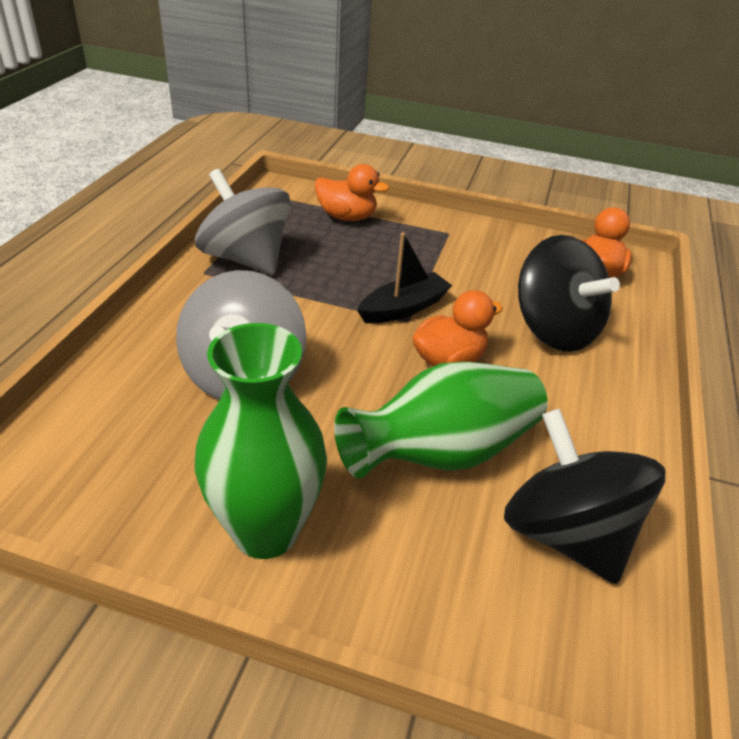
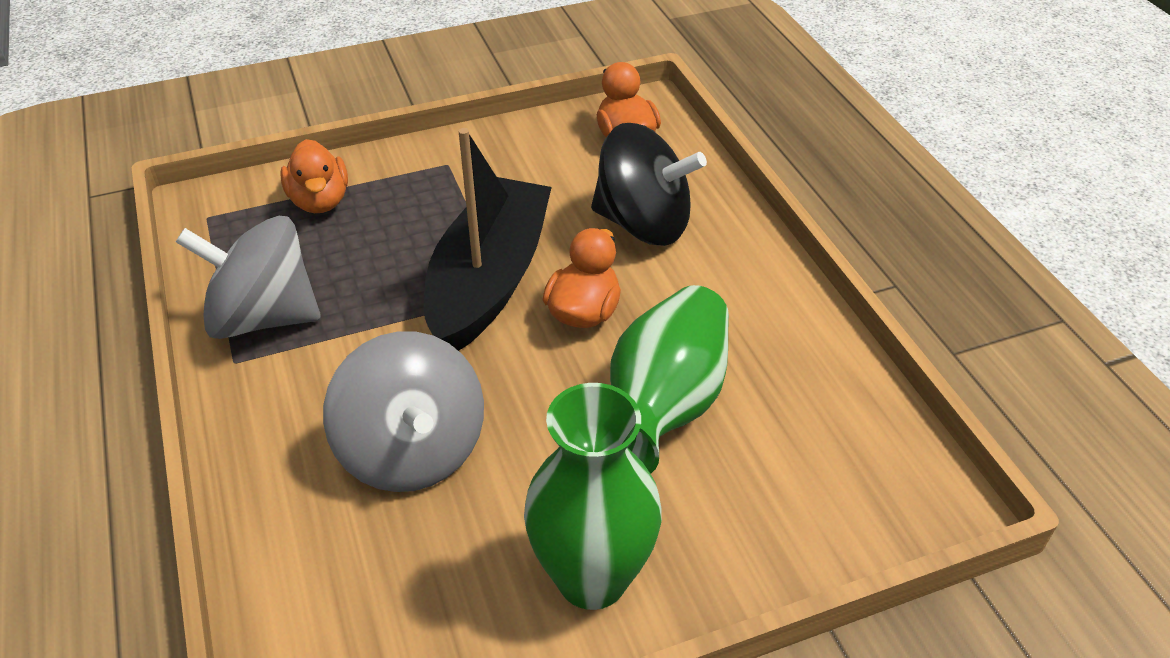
camera: 35 degrees left, 5 degrees up
orange duck [315,164,389,221] -> orange duck turned 90 degrees clockwise [280,139,348,213]
black boat [357,233,452,323] -> black boat [424,128,552,351], size x1.86
black spinning top [504,409,665,584] -> none

